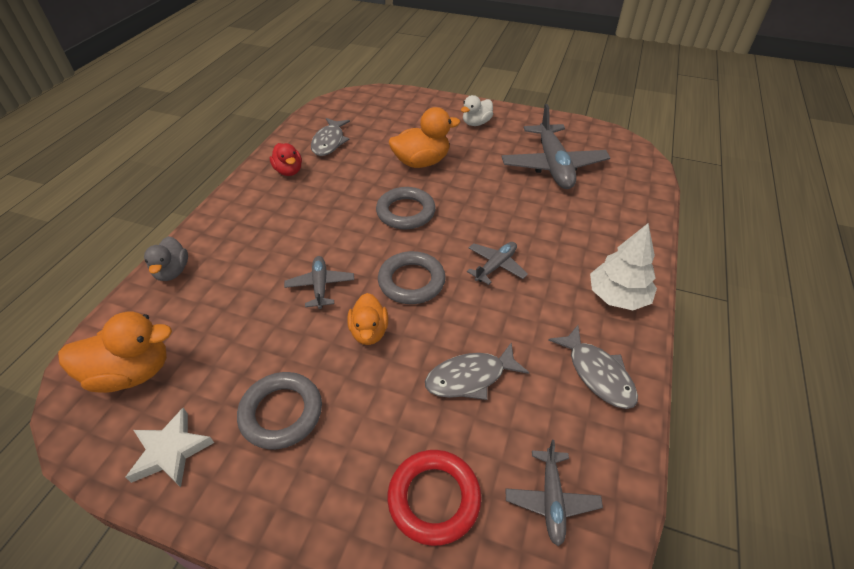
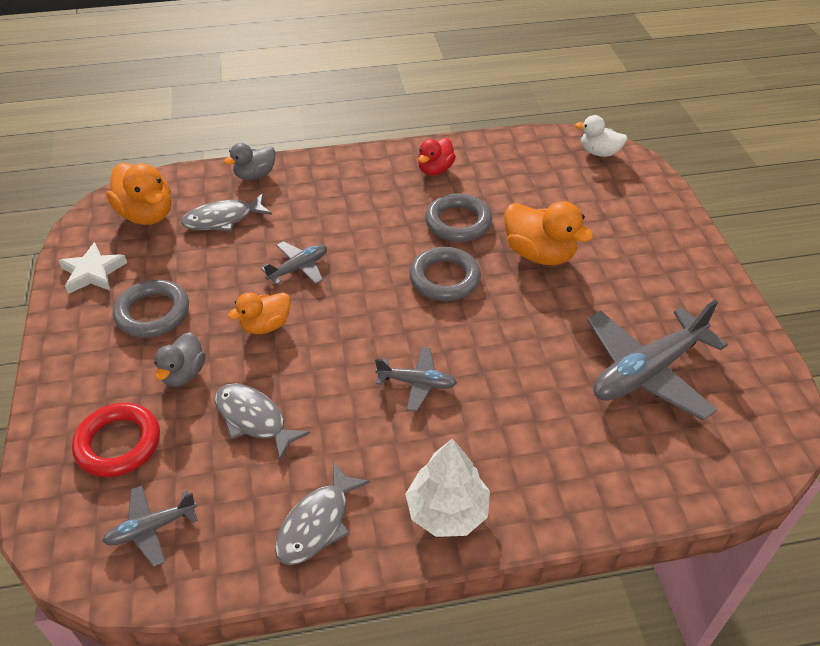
camera: 60 degrees right, 0 degrees up
grey fish [311,118,350,156] -> grey fish moved to [181,193,272,232]
grey ring [378,251,446,304] -> grey ring moved to [425,193,492,242]
white duck [461,95,493,126] -> white duck moved to [575,115,628,157]
none -> grey duck [154,332,205,387]

